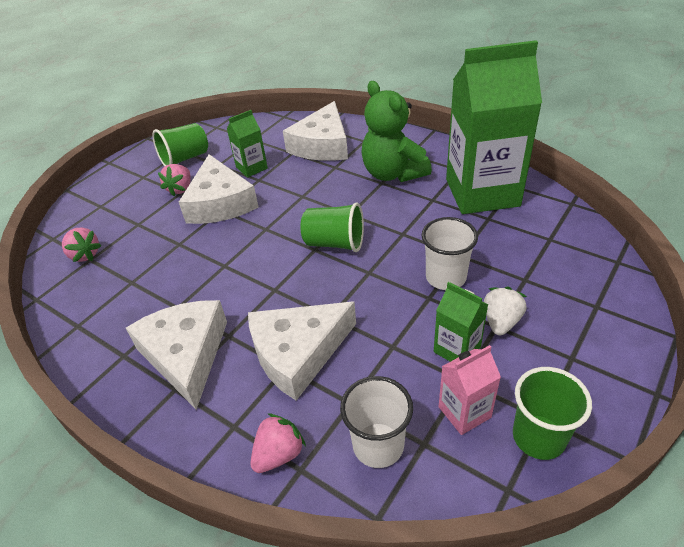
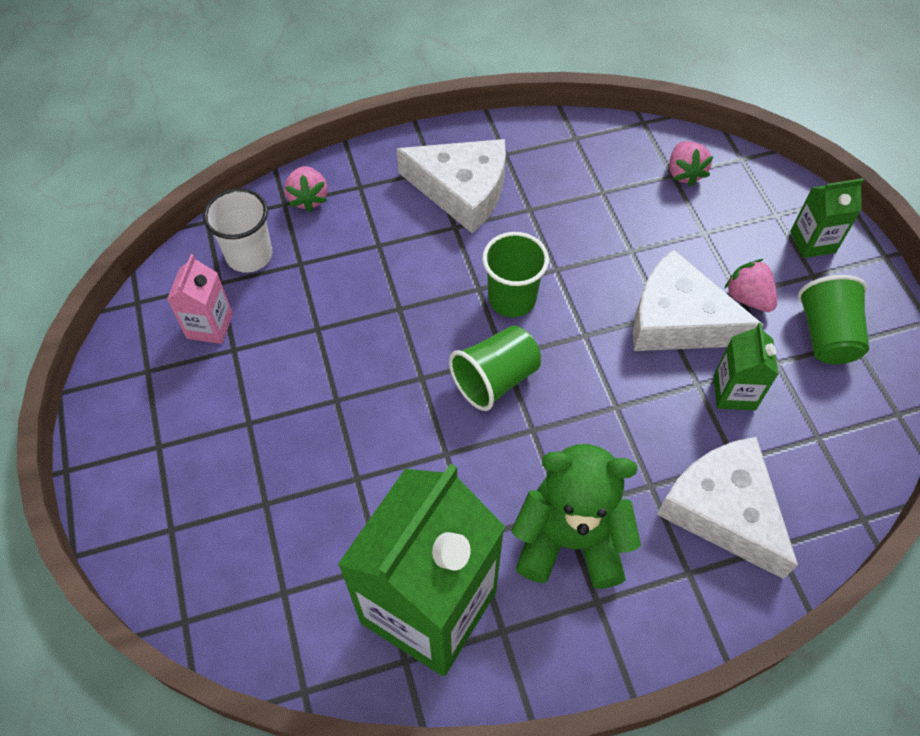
camera: 125 degrees right, 15 degrees up
pink strawberry [62,227,102,262] -> pink strawberry turned 90 degrees counterclockwise [669,141,714,187]
white cheese [248,301,356,401] -> none
white cup [421,217,478,290] -> none
green carton [434,282,488,362] -> green carton moved to [790,178,864,258]
white strawberry [484,287,527,335] -> none
green cup [513,367,592,460] -> green cup moved to [482,232,549,317]

